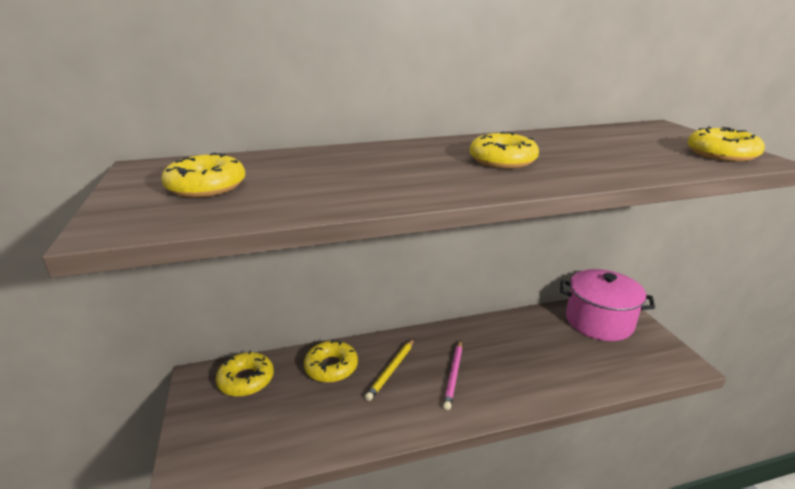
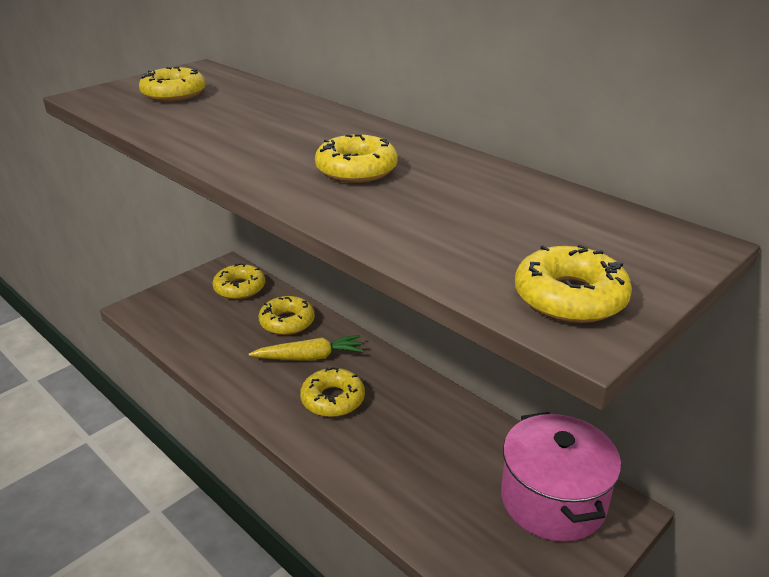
camera: 60 degrees right, 5 degrees up
yellow pencil [365,339,414,401] -> yellow carrot [249,335,364,361]
pink pencil [443,340,462,410] -> yellow donut [300,367,365,417]

